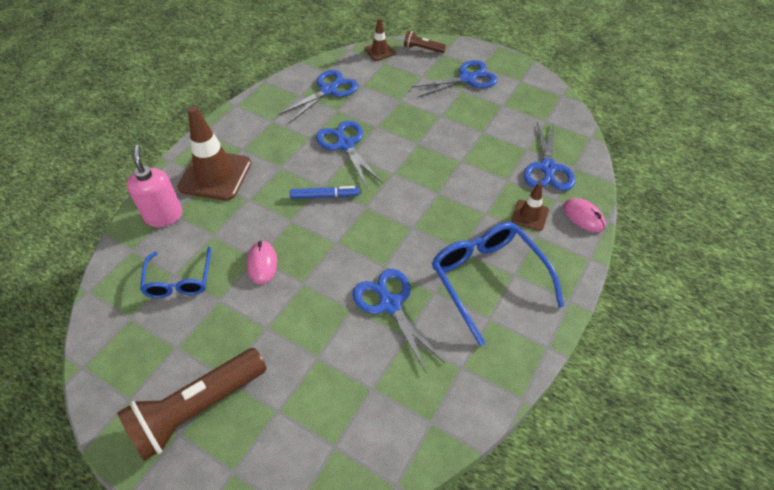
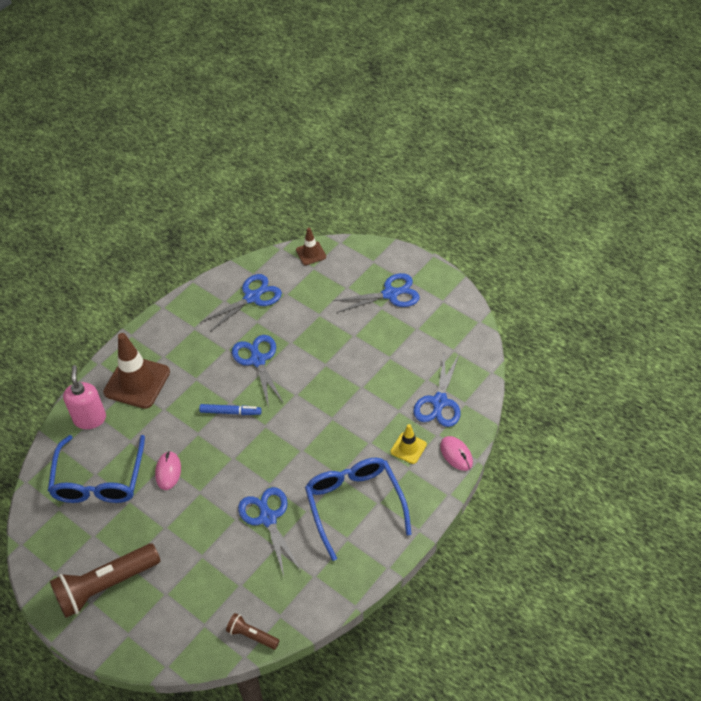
camera: 10 degrees right, 0 degrees up
blue glasses [140,247,211,298] -> blue glasses [48,435,145,503], size x1.64
brown flashlight [404,31,446,53] -> brown flashlight moved to [226,613,280,650]
brown traffic cone [511,182,549,231] -> yellow traffic cone [391,424,427,464]

